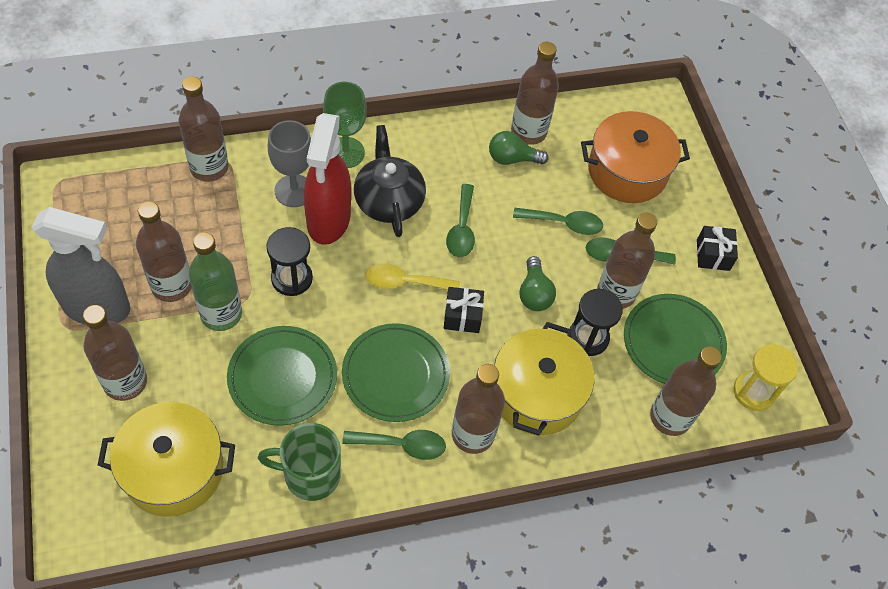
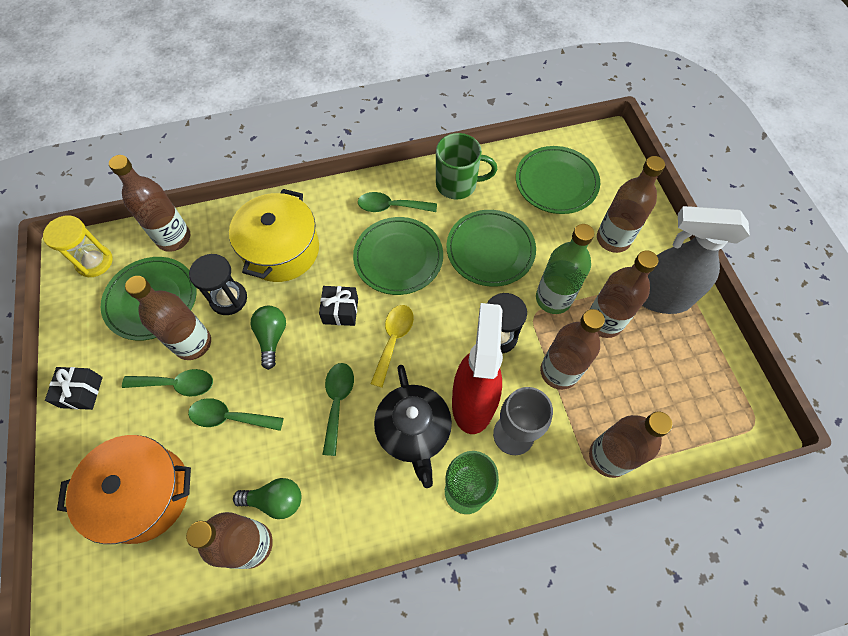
camera: 175 degrees left, 5 degrees up
yellow pot [98,402,235,517] -> green plate [516,146,600,214]
yellow spoon [366,264,460,290] -> yellow spoon turned 75 degrees counterclockwise [371,305,414,388]
brown bottle [452,364,505,454] -> brown bottle moved to [540,309,605,390]

